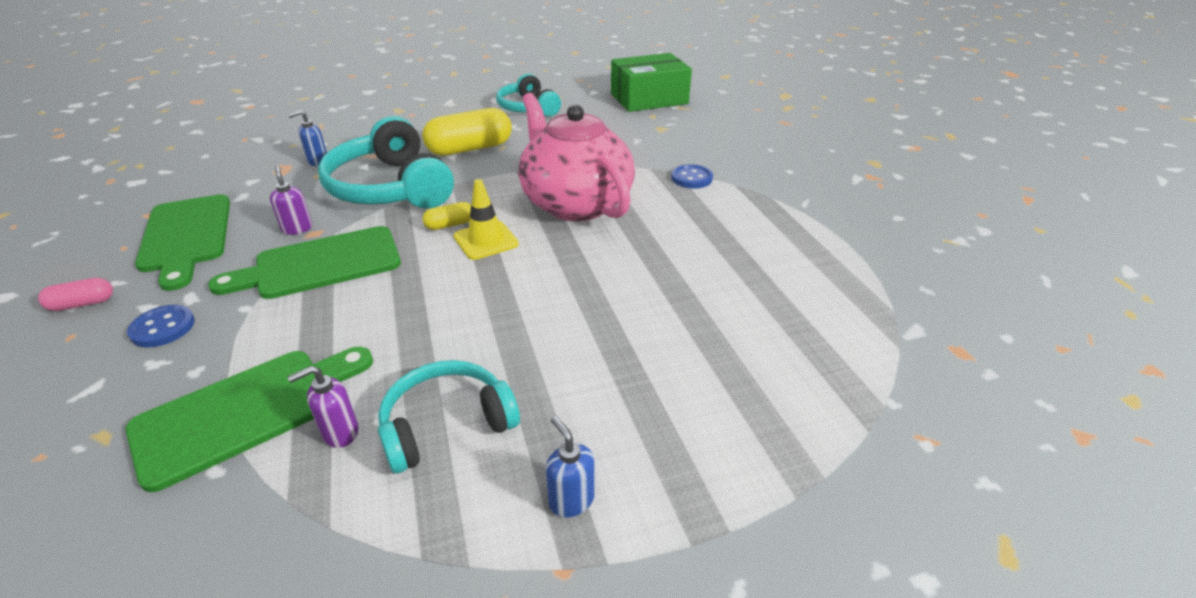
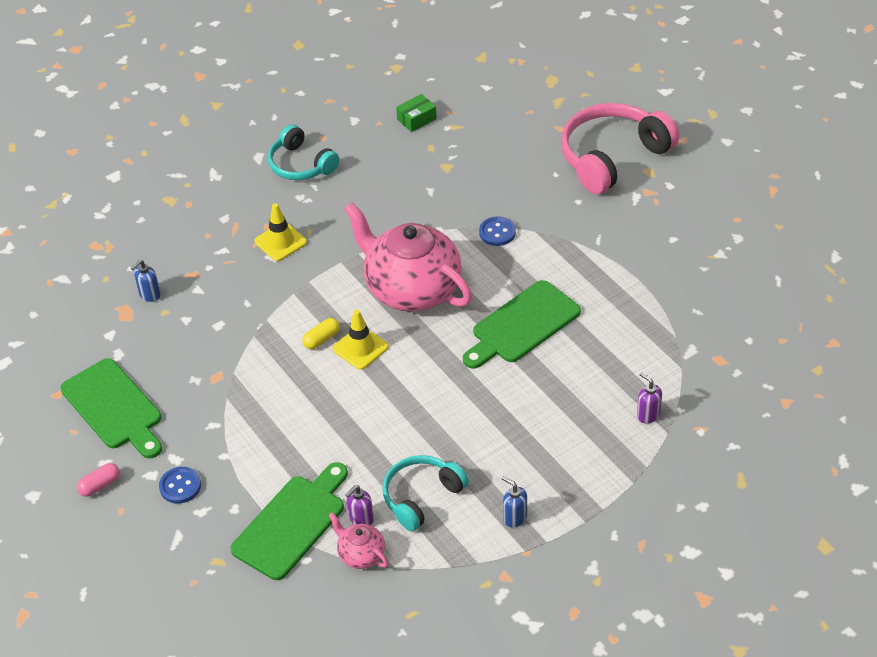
camera: 15 degrees left, 10 degrees up
green cutting board [208,226,401,299] -> green cutting board moved to [463,280,581,369]
purple soap dispenser [270,166,312,235] -> purple soap dispenser moved to [637,372,662,424]
turquoise headphones [318,116,454,209] -> none
yellow capsule [422,108,512,156] -> yellow traffic cone [255,203,307,261]
green box [611,53,692,112] -> green box [396,94,437,132], size x0.46
none -> pink teapot [328,512,388,569]
none -> pink headphones [561,103,679,194]

